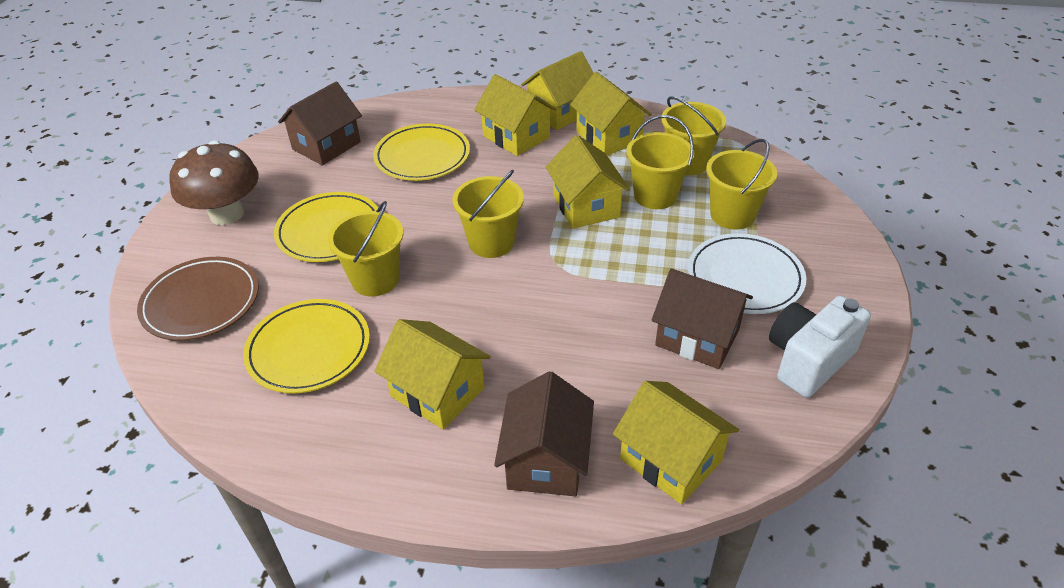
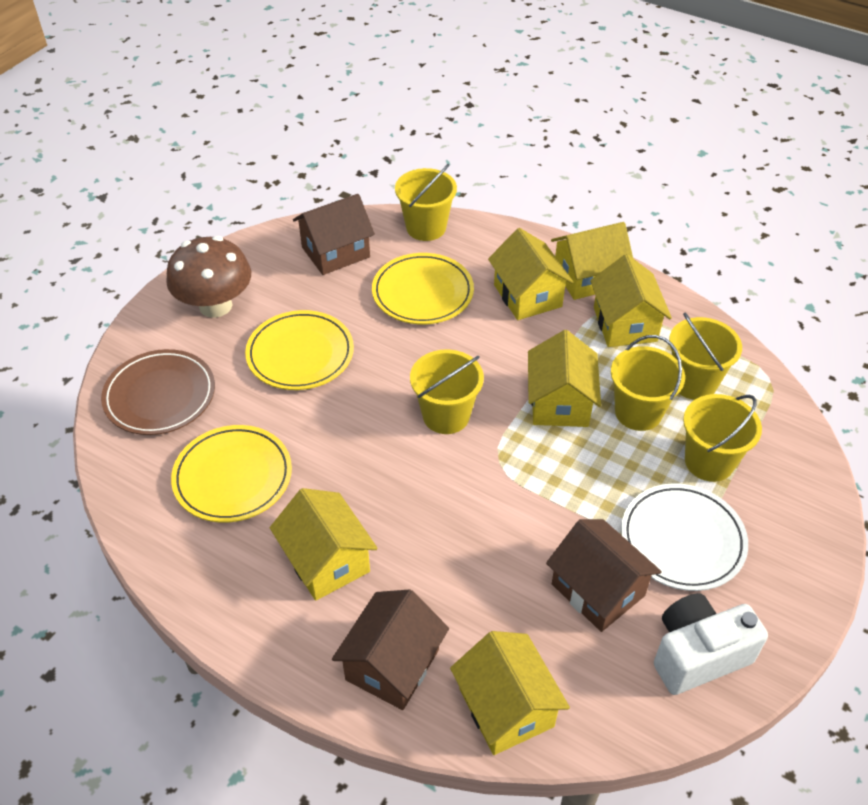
camera: 20 degrees right, 5 degrees up
yellow bucket [328,201,403,297] -> yellow bucket moved to [395,164,457,241]

